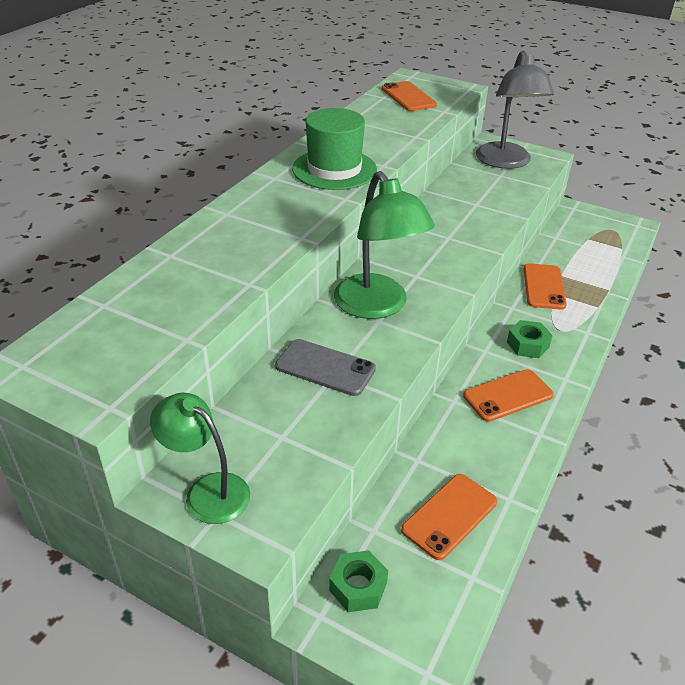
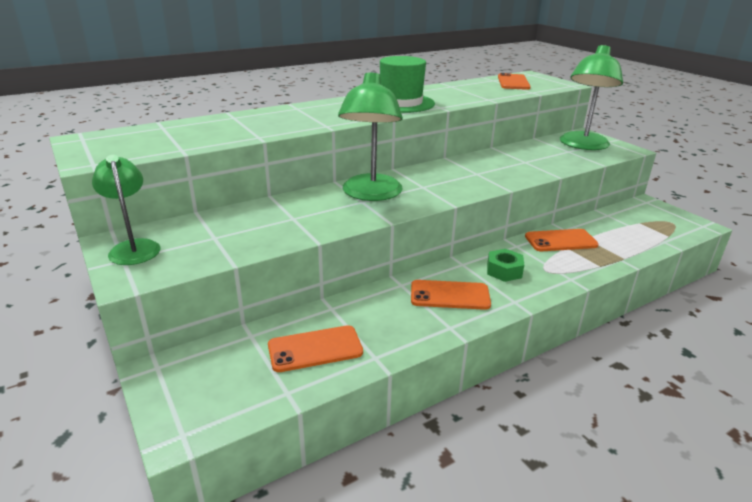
camera: 30 degrees right, 10 degrees down
grey phone [275,339,376,396] -> none
green nut [329,550,388,612] -> none
grey lamp [476,51,554,169] -> green lamp [560,45,623,150]
orange phone [524,263,566,310] -> orange phone turned 45 degrees clockwise [525,229,599,251]

